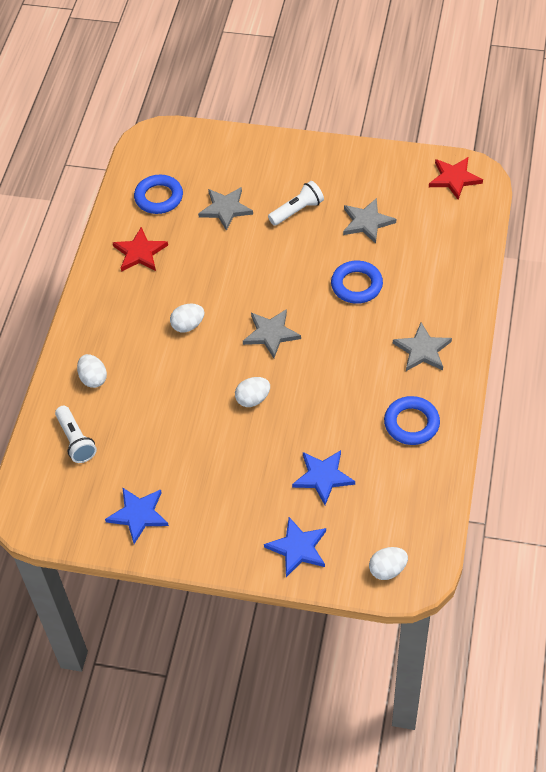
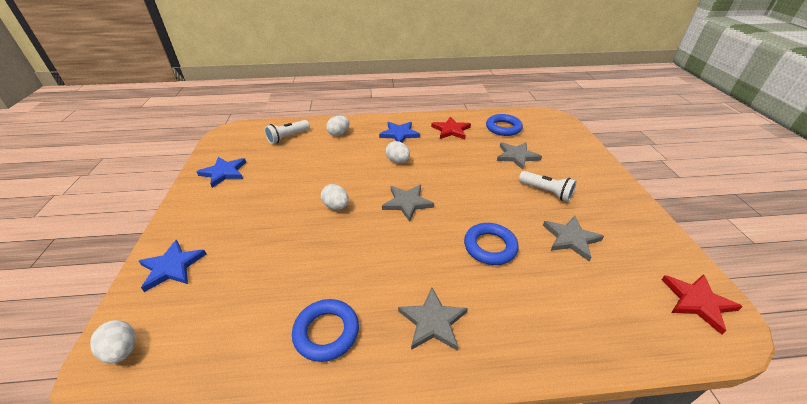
camera: 70 degrees right, 15 degrees down
blue star [292,450,355,505] -> blue star moved to [379,122,420,142]

